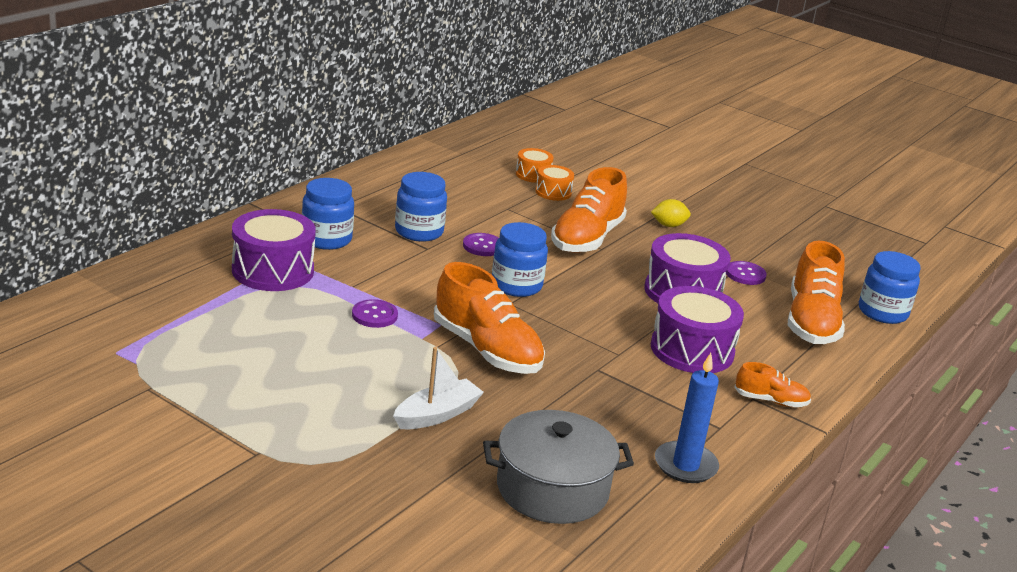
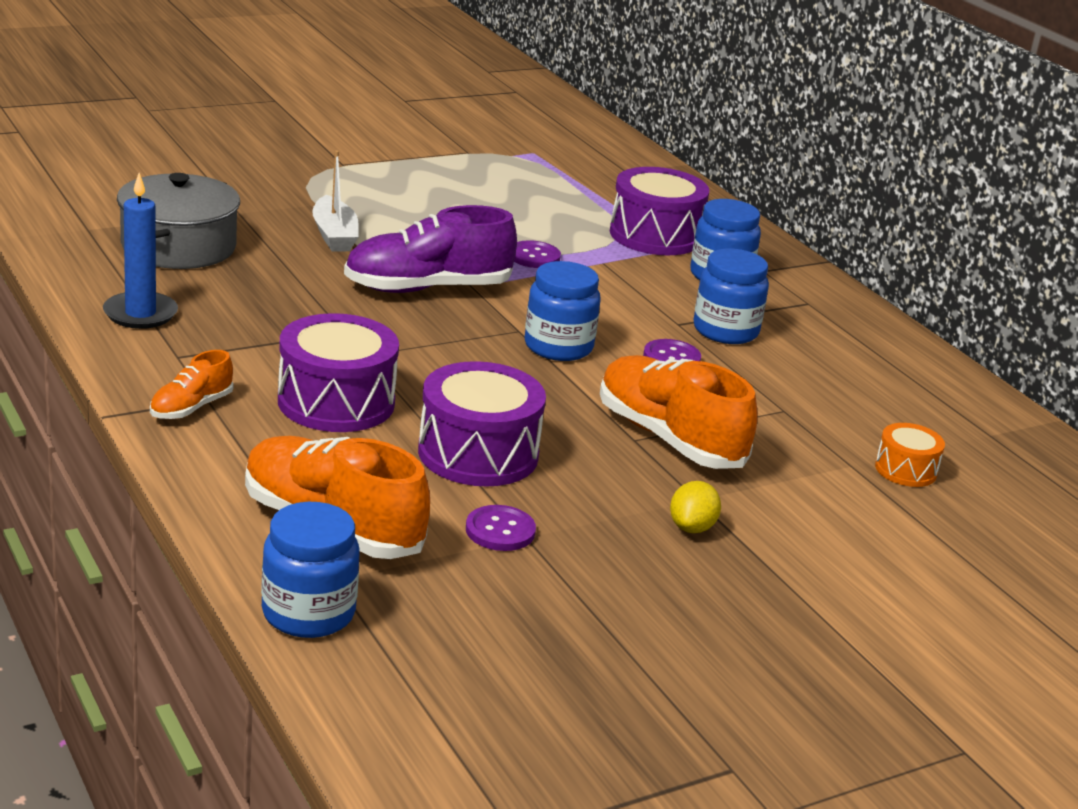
camera: 115 degrees right, 0 degrees up
orange shoe [434,262,545,374] -> purple shoe [344,205,517,293]
orange drum [535,165,574,201] -> none

